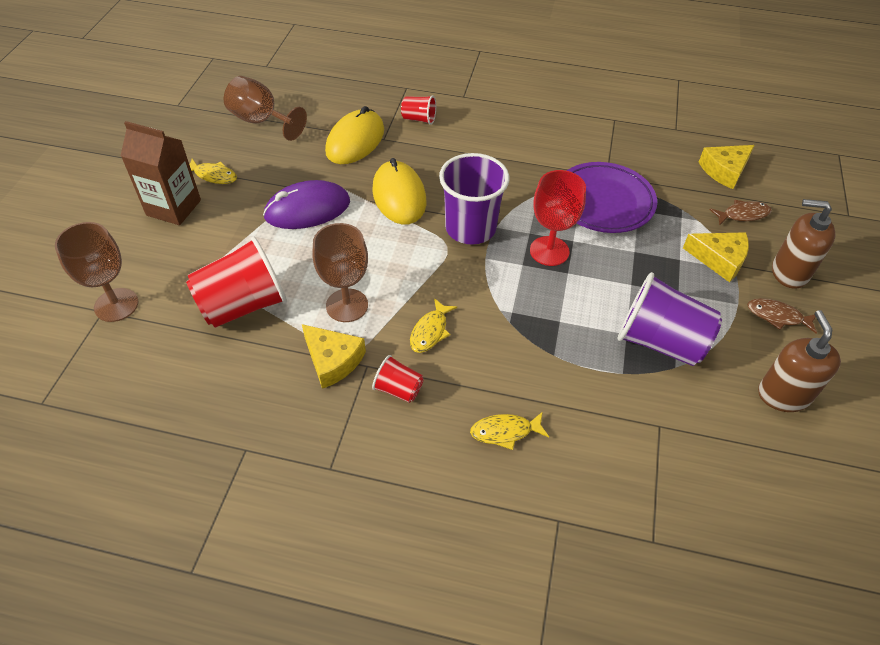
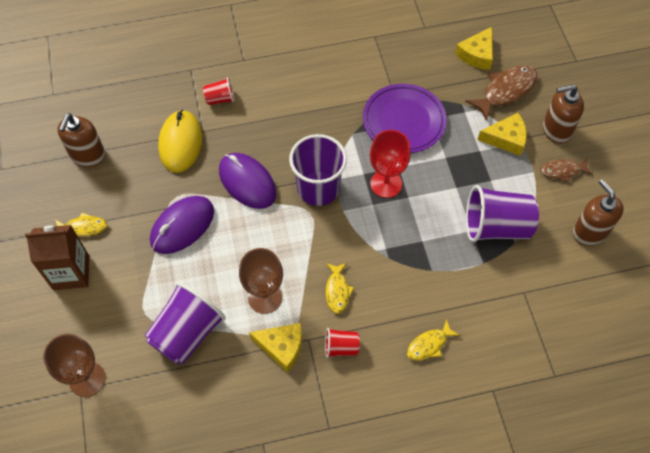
camera: 25 degrees left, 10 degrees up
red cup [186,236,287,328] -> purple cup [144,282,226,364]
brown goblet [224,76,307,141] -> brown soap dispenser [57,113,106,167]
yellow mouse [372,158,426,225] -> purple mouse [219,153,277,209]
brown fish [710,200,772,225] -> brown fish [465,65,538,121], size x1.68

